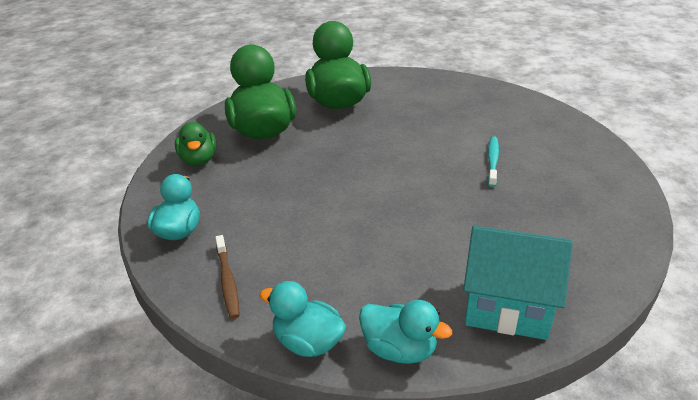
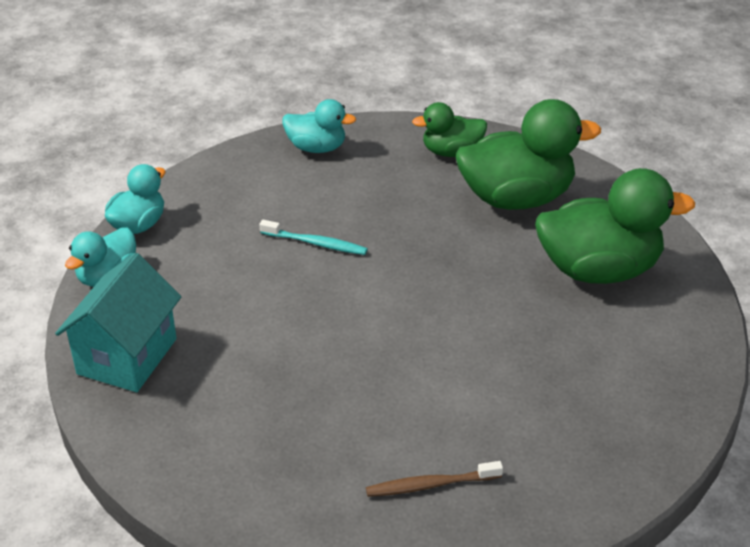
camera: 95 degrees right, 5 degrees up
brown toothbrush [215,235,240,319] -> brown toothbrush moved to [366,461,503,497]
turquoise toothbrush [488,136,499,187] -> turquoise toothbrush moved to [259,220,368,255]

